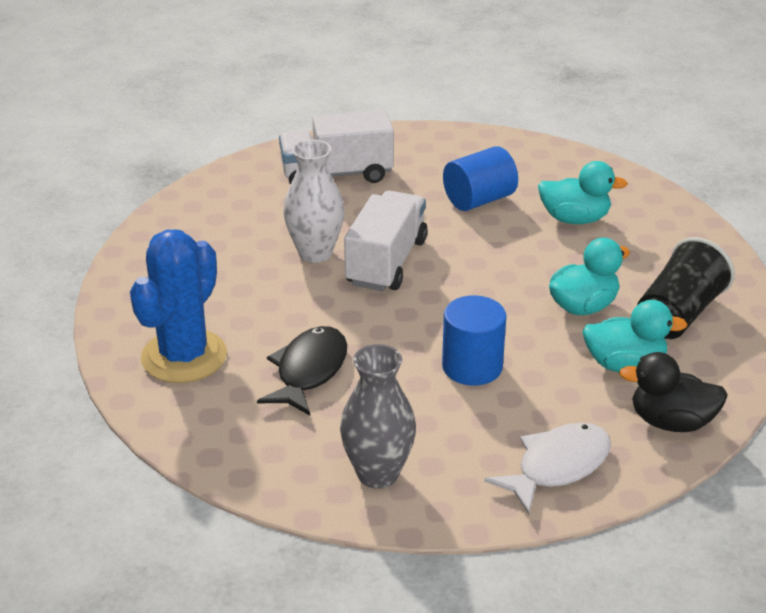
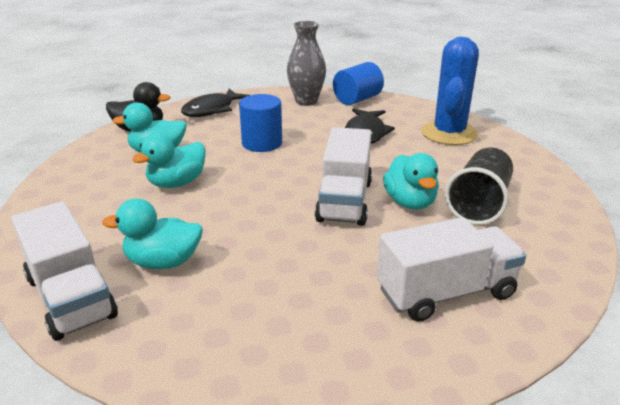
camera: 170 degrees right, 5 degrees down
white vase [283,139,345,263] -> turquoise duck [383,153,439,210]
blue cylinder [443,146,518,211] -> blue cylinder moved to [333,62,384,105]
white fish [484,423,611,514] -> black fish [181,89,249,117]
black cup [637,237,735,339] -> black cup moved to [445,148,513,225]
none -> white truck [11,201,118,341]

